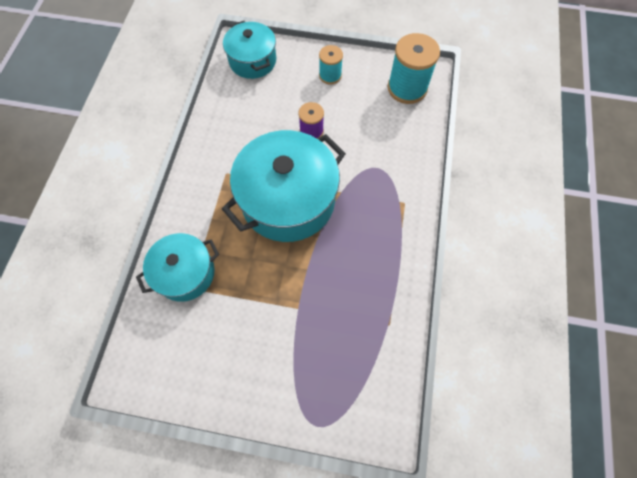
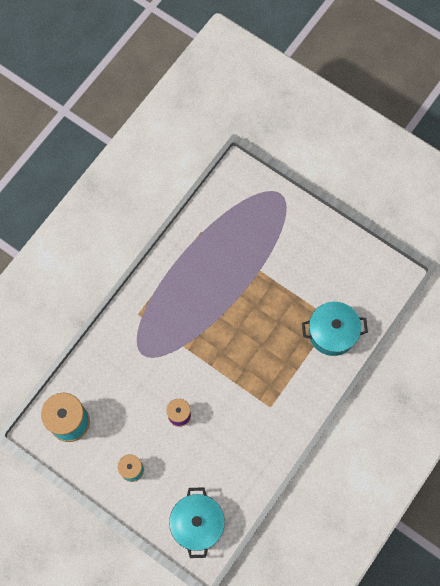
camera: 155 degrees left, 5 degrees up
turquoise pot [222,130,346,242] -> none

